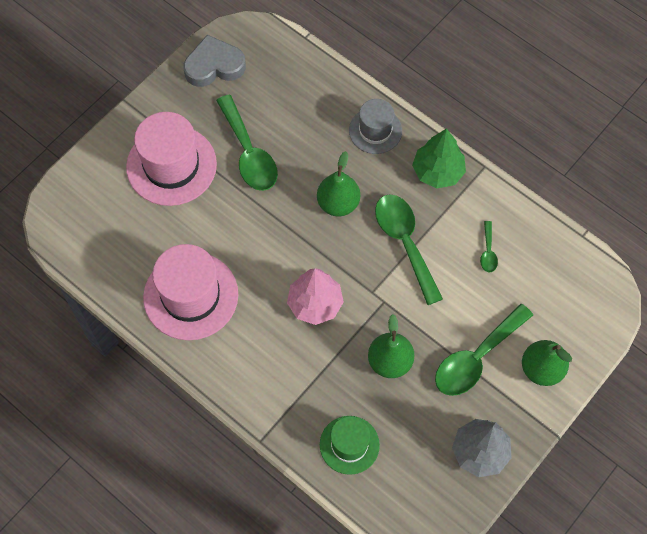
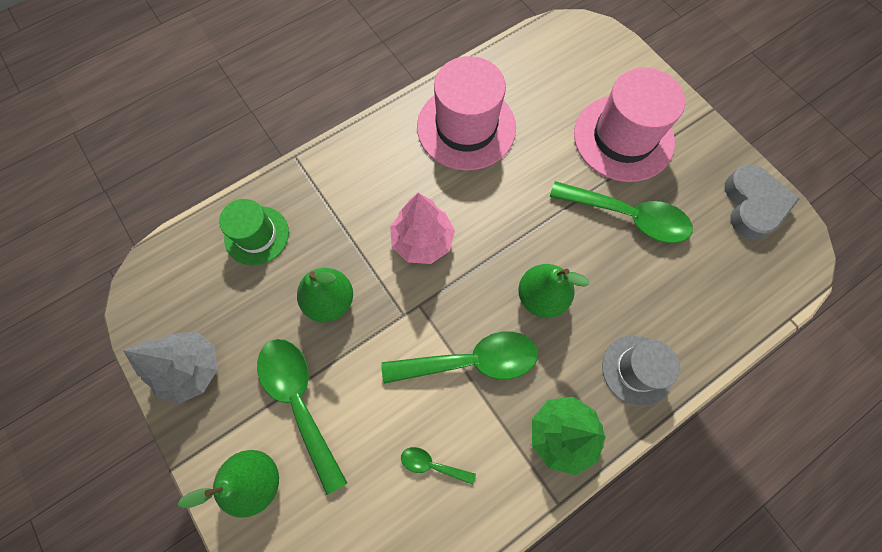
camera: 105 degrees right, 5 degrees up
green spoon [216,95,278,191] -> green spoon turned 150 degrees counterclockwise [550,181,693,243]

